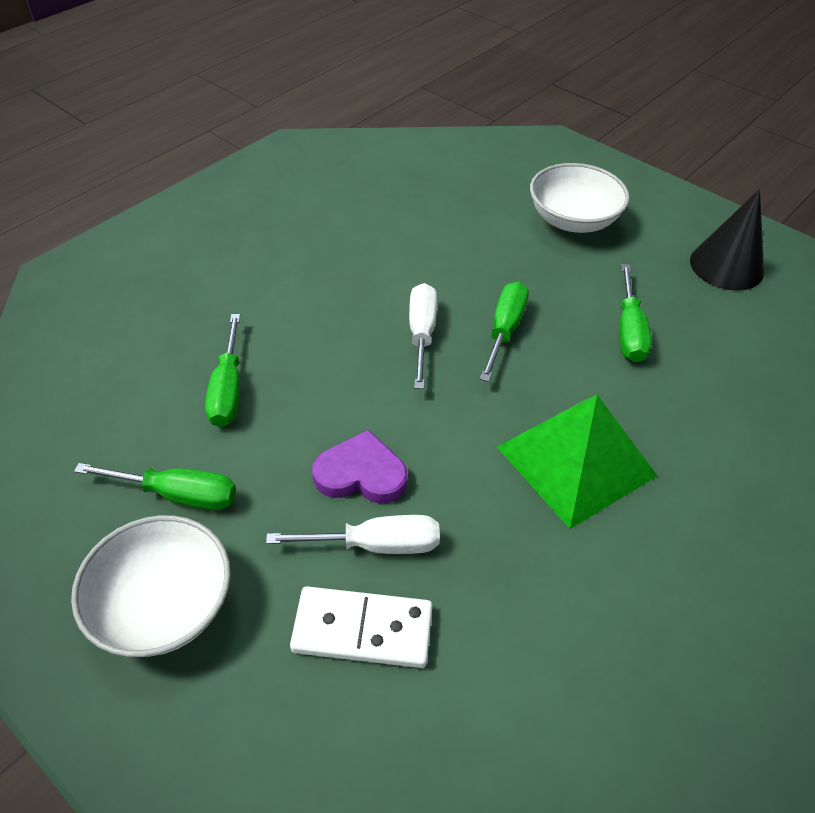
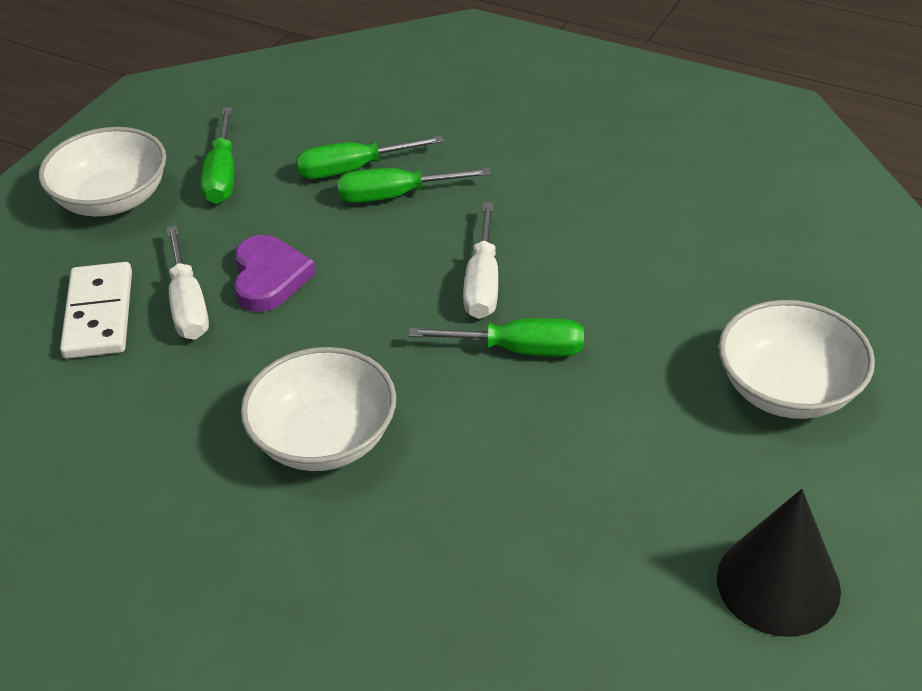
camera: 80 degrees right, 5 degrees down
white screwdriver [409,283,437,389] -> white screwdriver turned 105 degrees clockwise [463,203,498,319]
green pyramid [497,395,657,529] -> white bowl [241,347,396,471]
green screwdriver [619,264,652,362] -> green screwdriver moved to [337,168,491,203]

